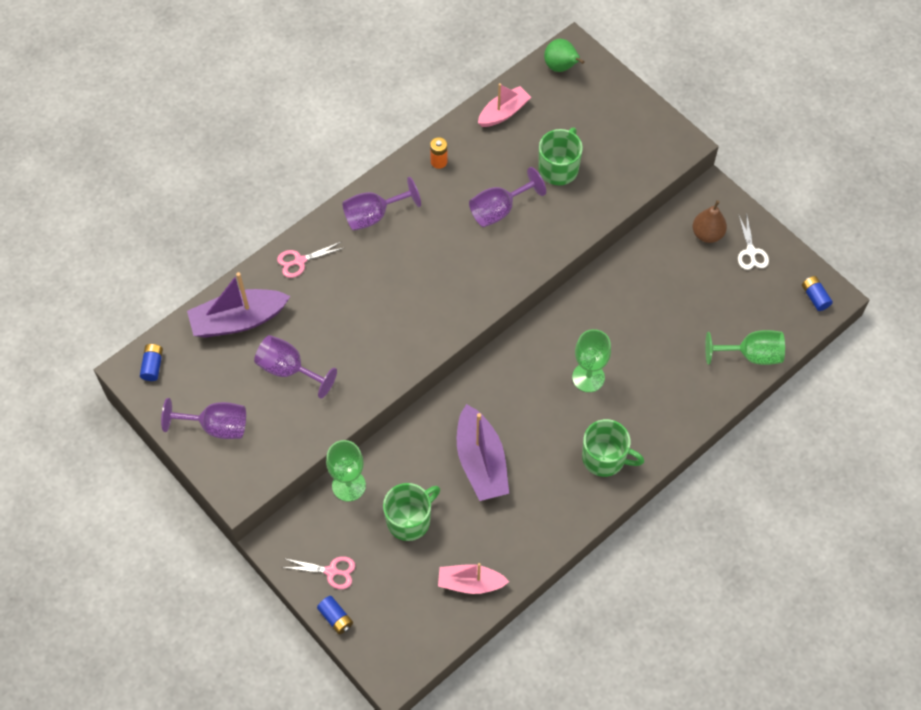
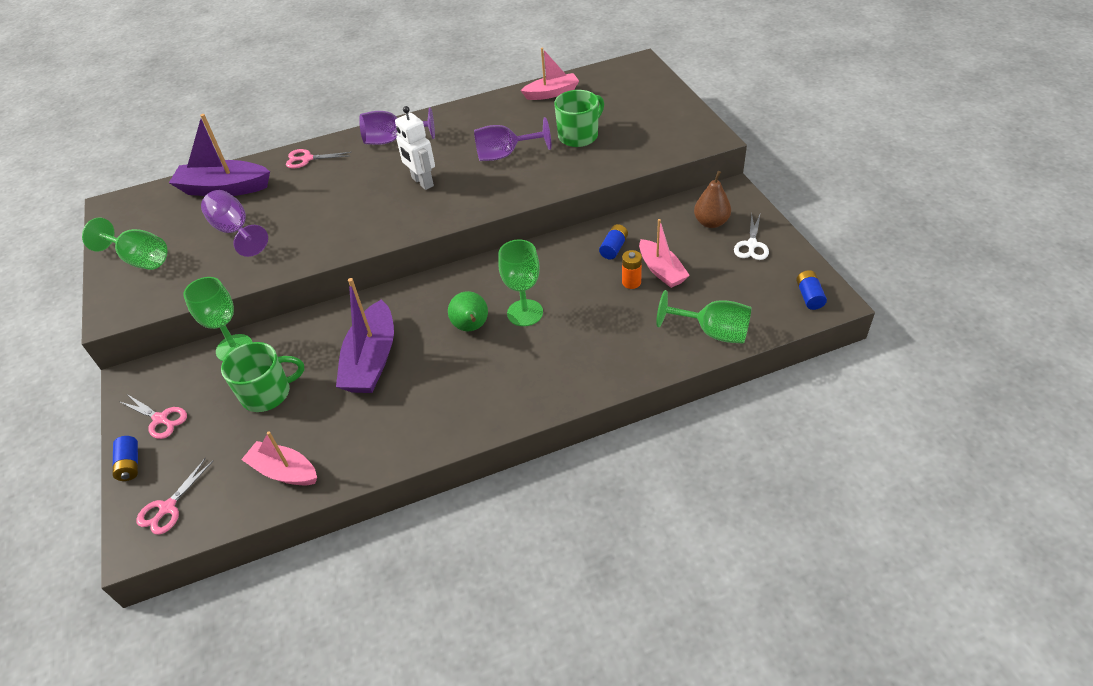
camera: 25 degrees right, 15 degrees down
blue battery [140,344,163,381] -> blue battery moved to [599,224,628,259]
purple goblet [161,398,246,439] -> green goblet [82,218,167,270]
orange battery [430,137,448,169] -> orange battery moved to [622,250,642,289]
green pear [544,39,585,72] -> green pear moved to [448,291,488,331]
green mug [582,419,644,477] -> none
none -> pink scissors [137,458,213,534]
none -> white robot [395,106,435,190]
none -> pink boat [639,219,690,288]

